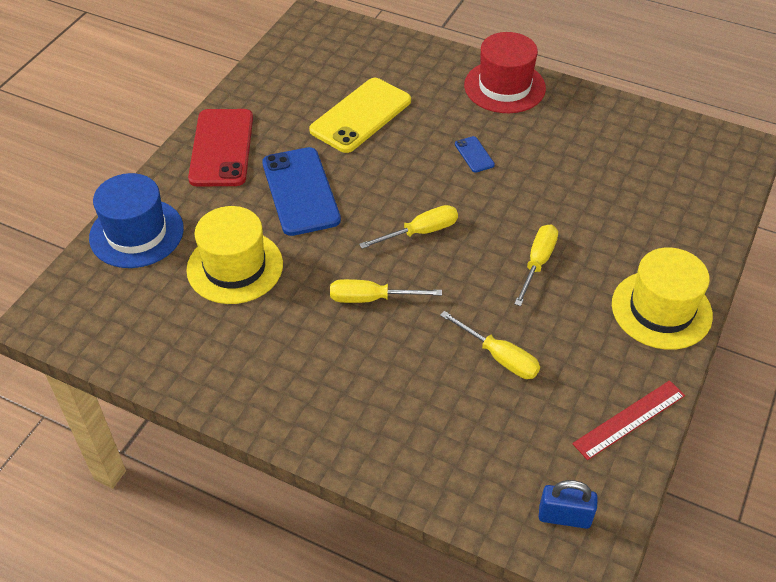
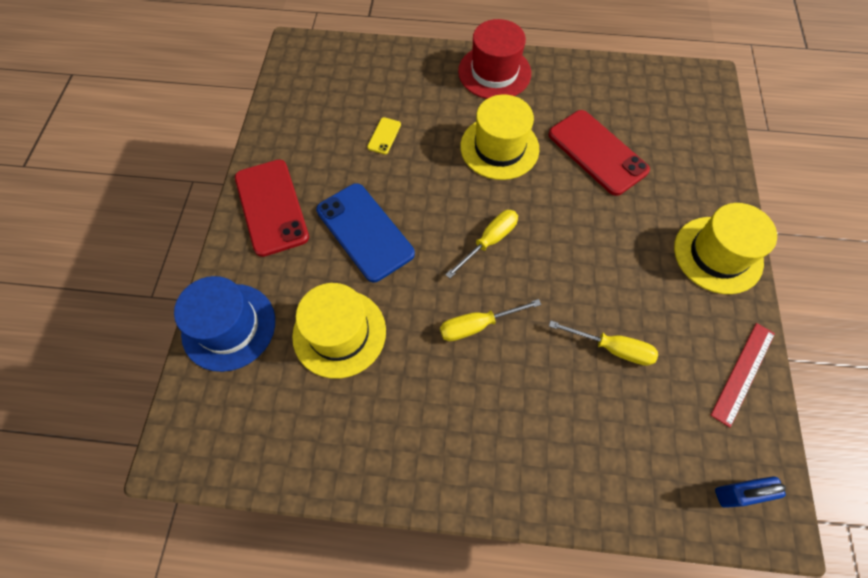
camera: 20 degrees left, 15 degrees up
yellow phone [309,78,411,153] -> yellow phone [367,117,401,154], size x0.44
blue phone [455,136,495,172] -> yellow hat [460,95,539,180]
yellow screwdriver [514,225,558,306] -> none
none -> red phone [548,110,650,196]

